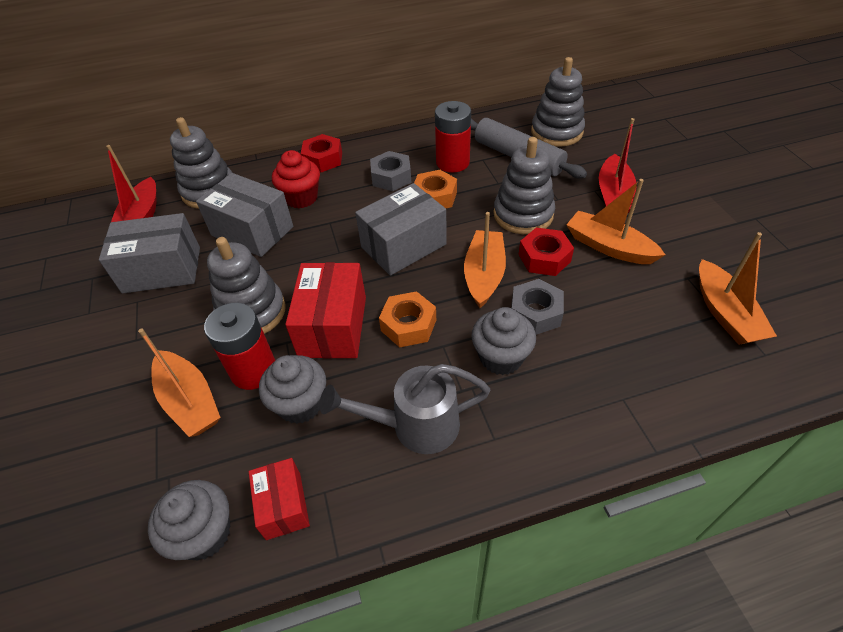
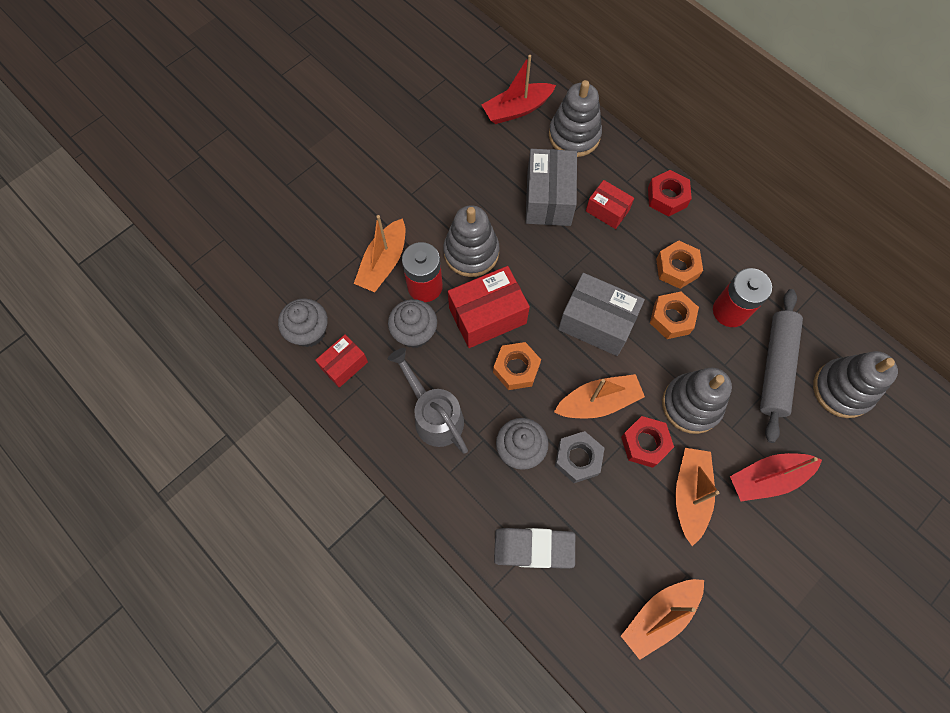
camera: 60 degrees right, 20 degrees up
grey box [99,213,200,294] -> none
red cupcake [272,150,320,208] -> red box [586,180,634,229]
grey nut [370,151,412,191] -> orange nut [656,240,703,289]
none -> grey eraser [494,528,575,568]

